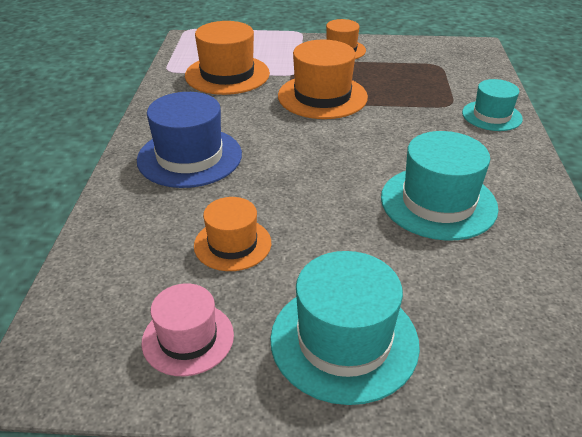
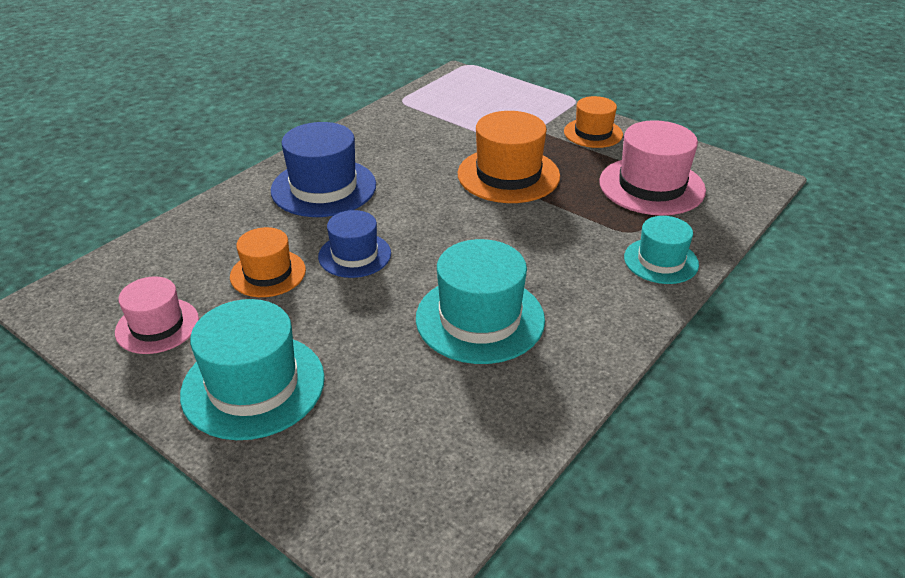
camera: 35 degrees right, 0 degrees up
orange hat [185,21,270,95] -> none
none -> blue hat [318,210,391,278]
none -> pink hat [599,120,706,215]

